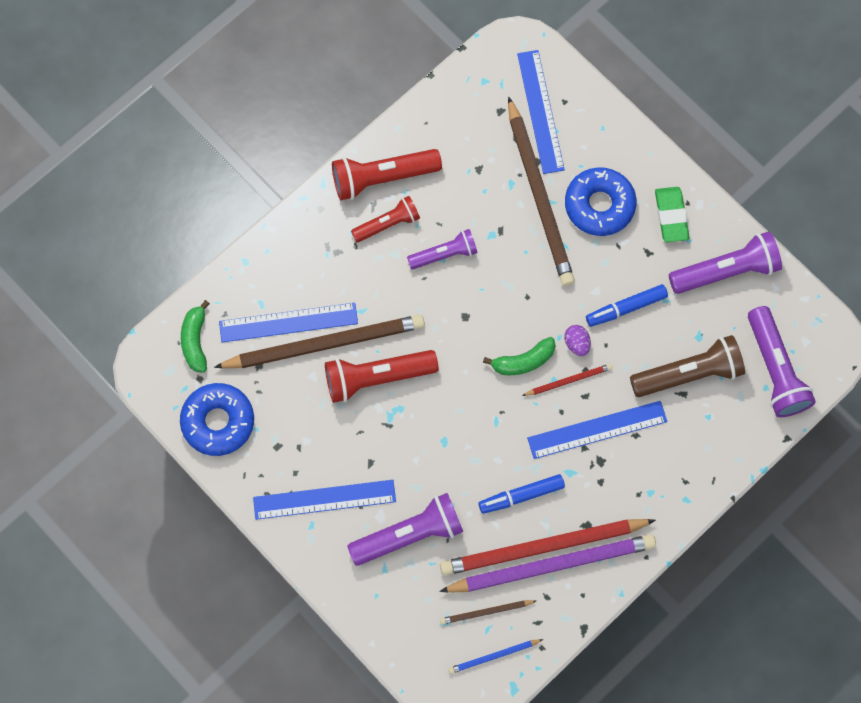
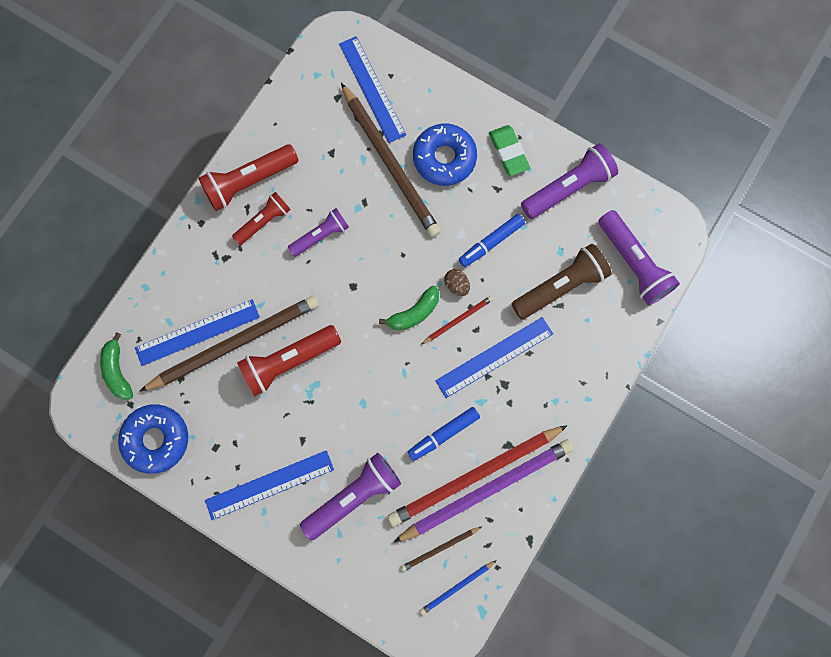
camera: 15 degrees left, 5 degrees up
purple egg [564,325,591,356] -> brown egg [444,269,470,296]

